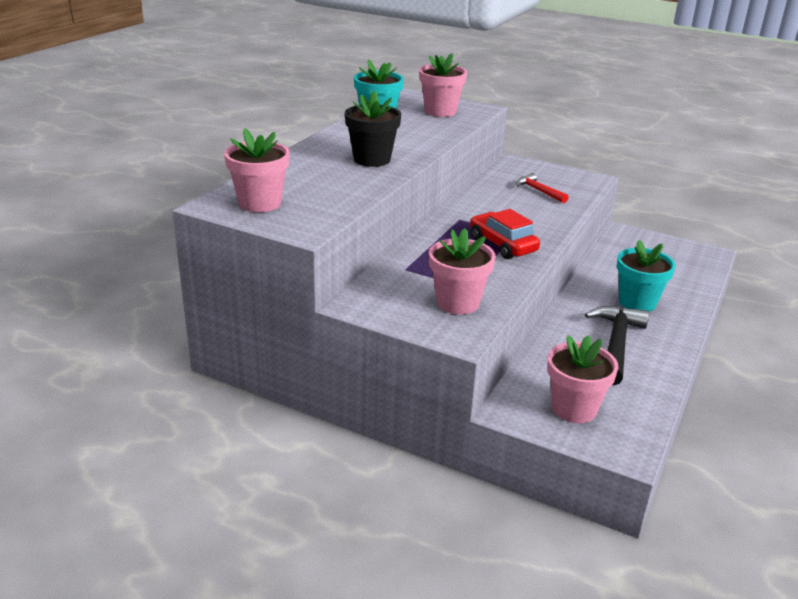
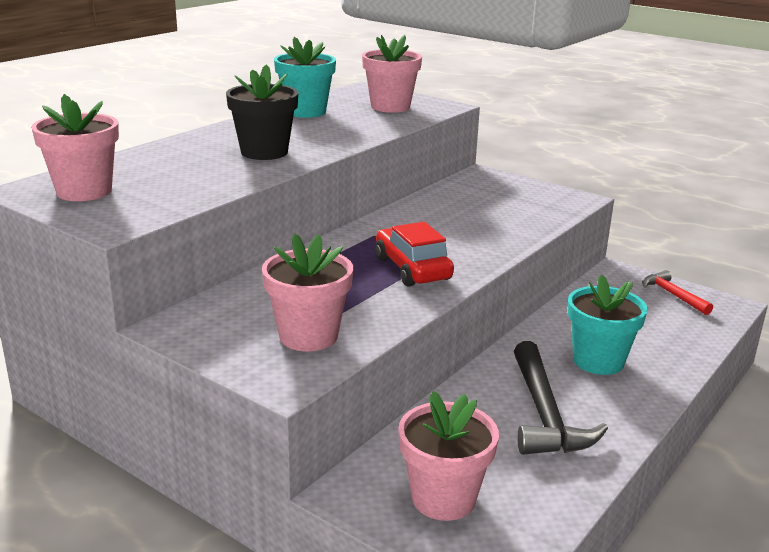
camera: 10 degrees right, 5 degrees down
red hammer [516,173,569,203] -> red hammer moved to [642,270,713,315]
black hammer [585,306,649,385] -> black hammer turned 150 degrees clockwise [514,341,608,455]

